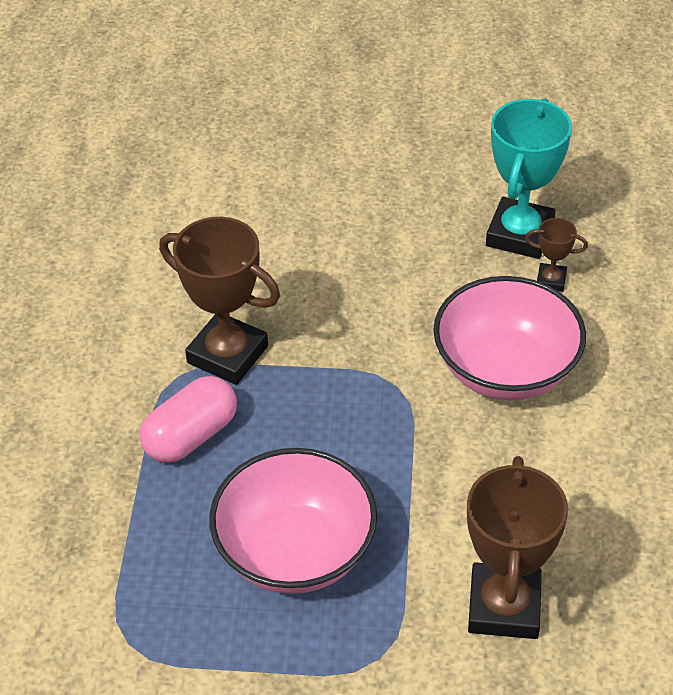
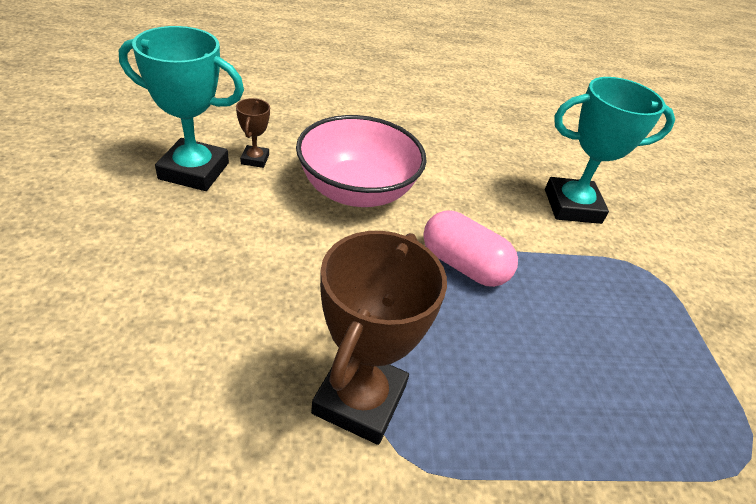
camera: 105 degrees left, 5 degrees down
pink capsule [140,376,237,463] -> pink capsule moved to [423,211,518,287]
pink bowl [209,448,377,594] -> none
brown trophy [467,456,568,639] -> turquoise trophy [545,77,675,224]

